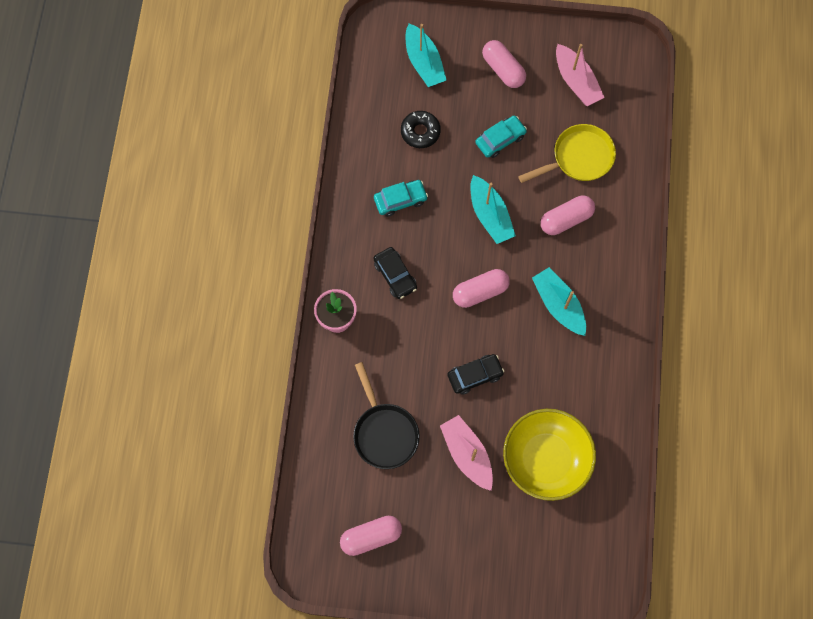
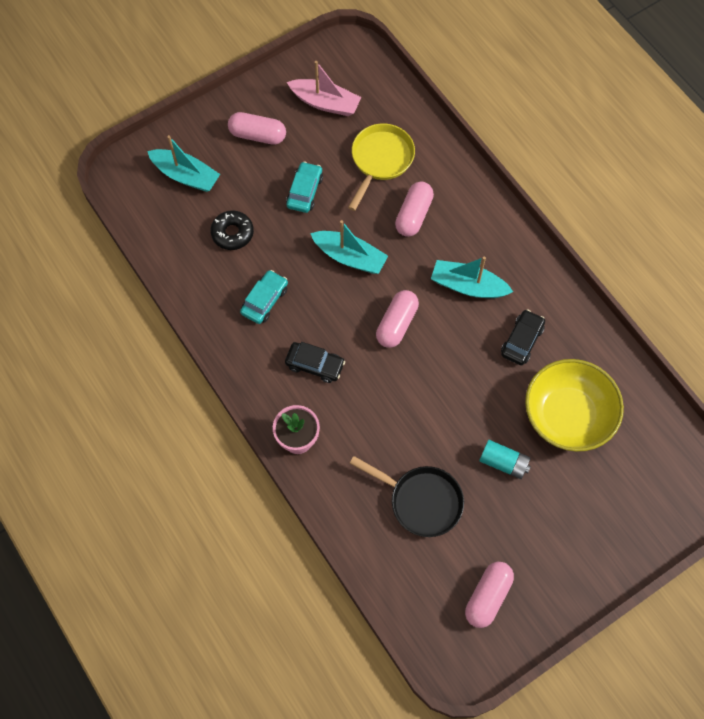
camera: 40 degrees left, 5 degrees down
pink boat [440,415,493,491] -> turquoise battery [479,440,531,479]
black car [447,354,504,394] -> black car moved to [501,309,545,365]

